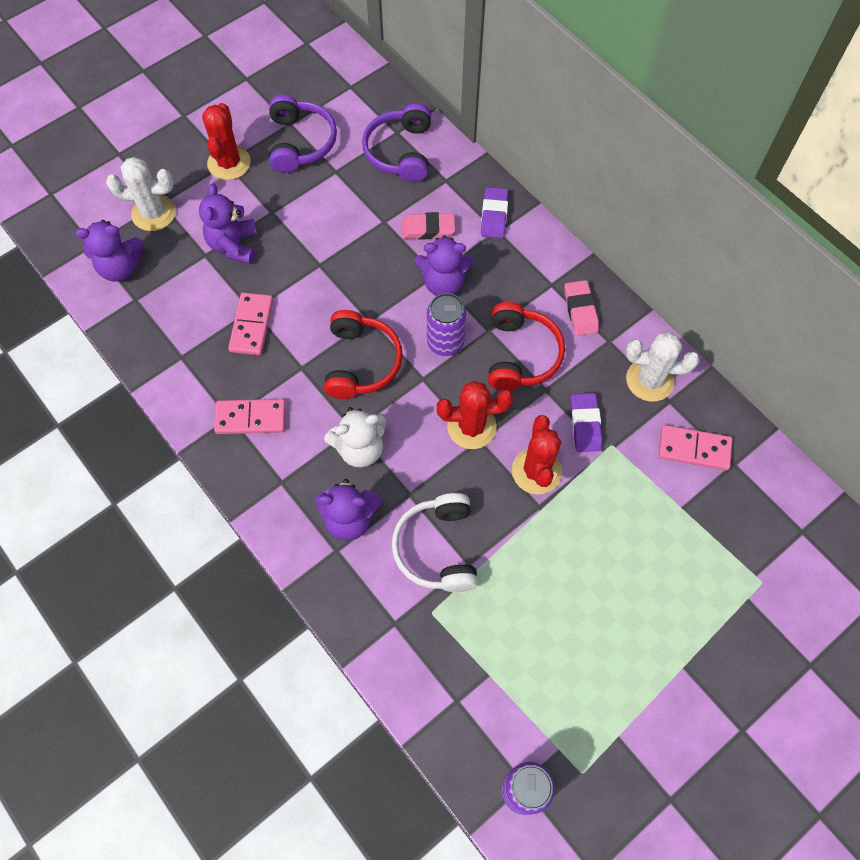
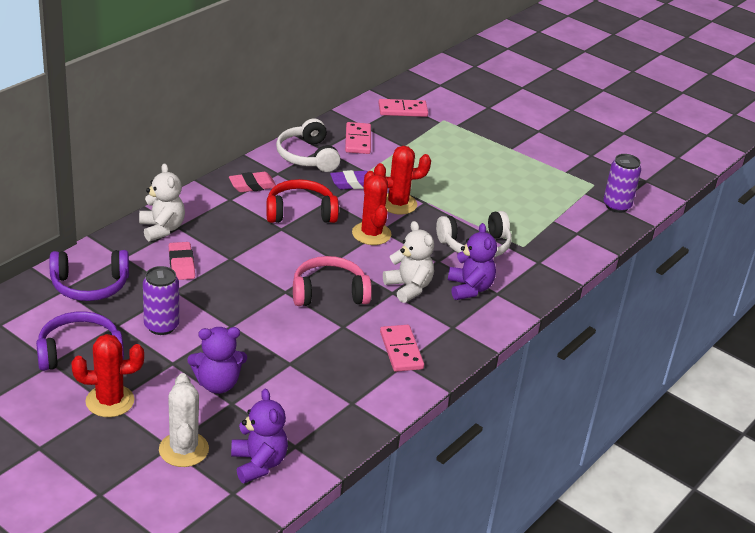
camera: 105 degrees left, 30 degrees down
pink domino [228,293,273,355] -> pink domino moved to [378,99,428,117]
red headphones [324,310,403,399] -> pink headphones [293,256,372,306]
purple teddy bear [414,235,474,296] -> none
purple can [427,293,466,356] -> purple can moved to [143,266,179,335]
purple eraser [481,187,508,238] -> white teddy bear [139,163,185,242]
white cactus [626,332,700,401] -> white headphones [276,118,340,172]

